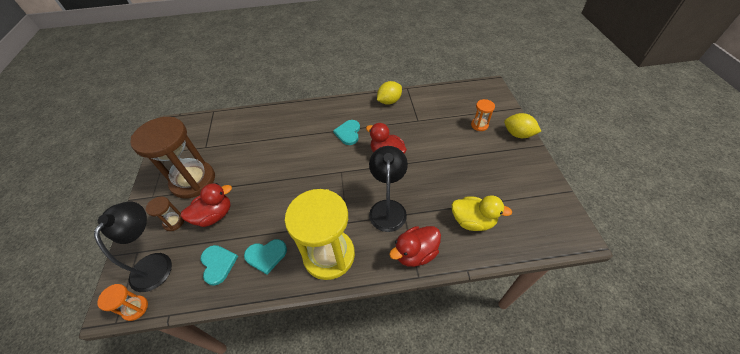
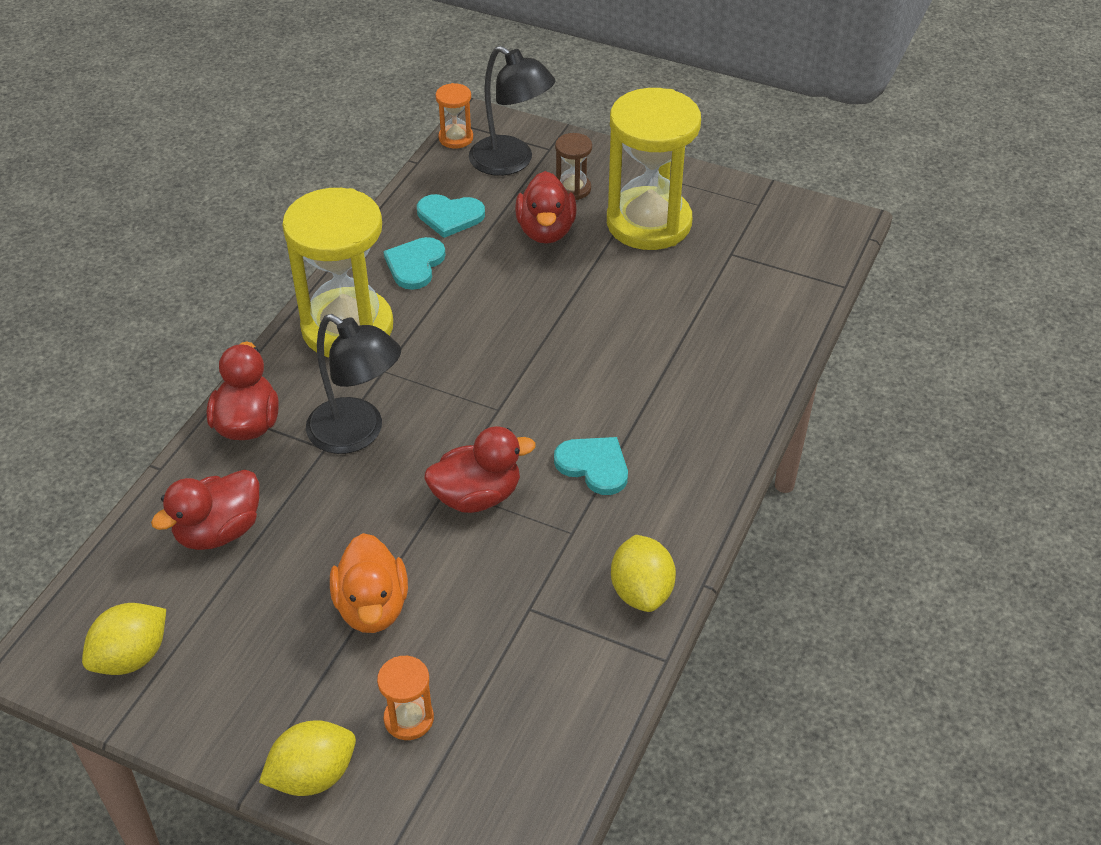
camera: 120 degrees right, 5 degrees down
brown hourglass [130,117,215,199] -> yellow hourglass [607,88,701,250]
yellow duck [451,195,512,231] -> red duck [151,469,259,550]
none -> yellow lemon [82,603,166,675]
none -> orange duck [330,533,408,633]

